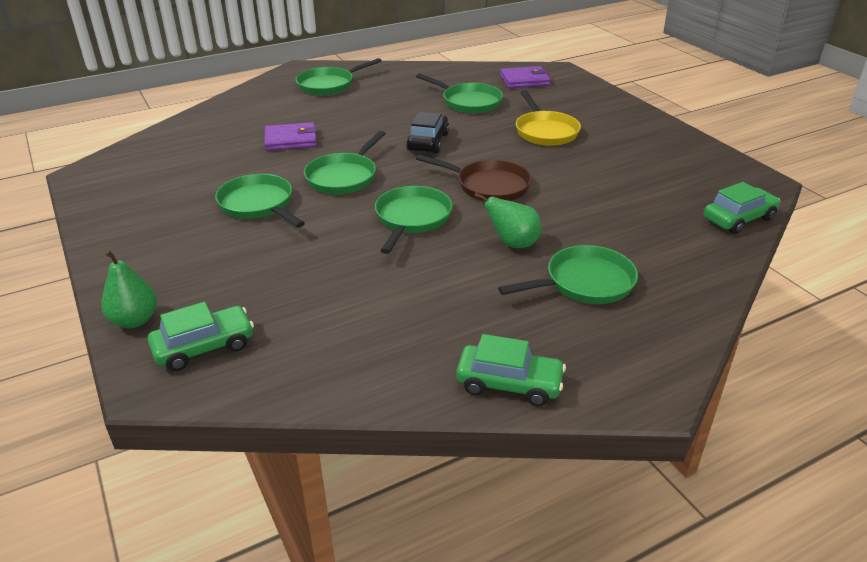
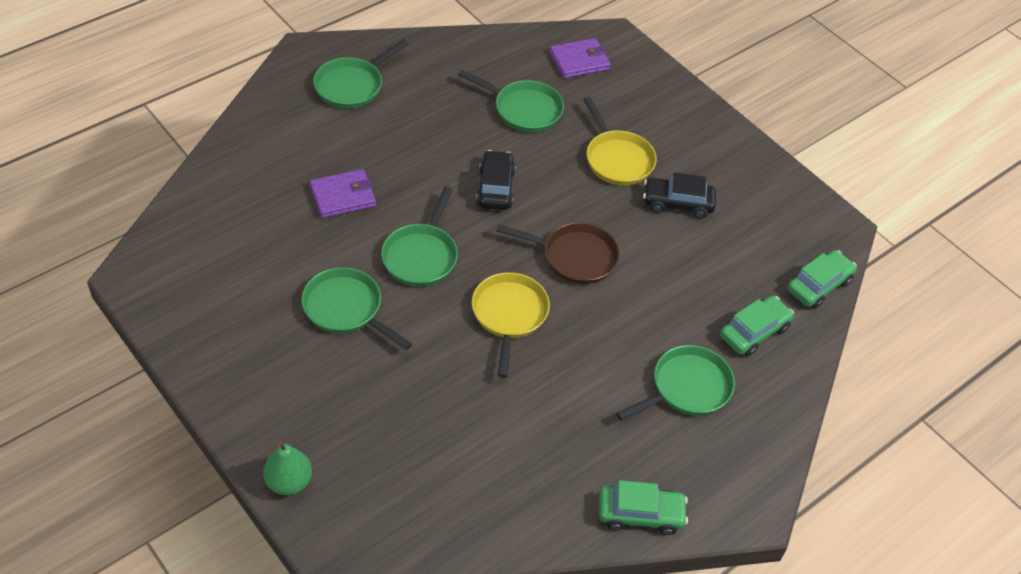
camera: 15 degrees left, 15 degrees up
green car [148,302,254,371] -> green car moved to [720,296,794,357]
green pan [375,186,453,254] -> yellow pan [472,272,550,378]
green pear [474,192,542,248] -> none
none -> black car [643,172,716,219]

